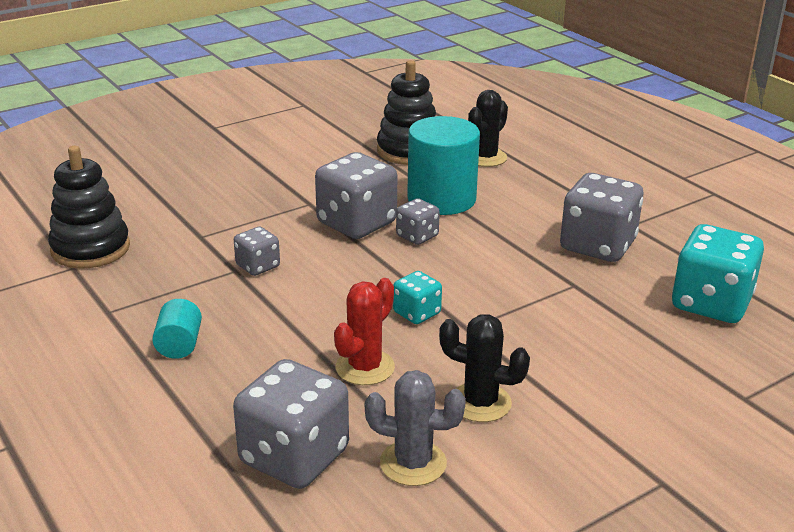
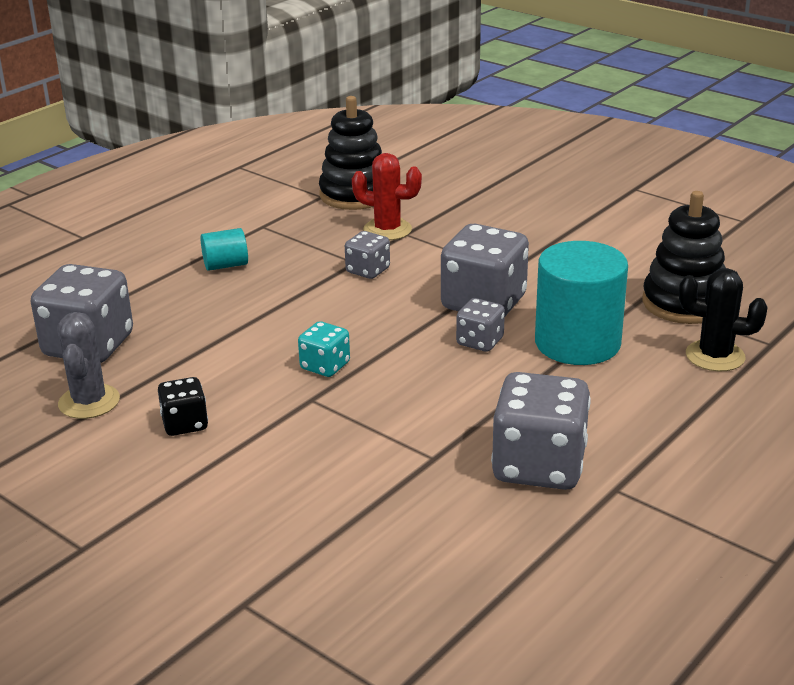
camera: 75 degrees right, 0 degrees up
red cactus [334,278,395,385] -> red cactus moved to [352,153,422,240]
black cactus [439,314,530,422] -> black dice [158,377,208,436]
turquoise dice [672,224,764,323] -> none

